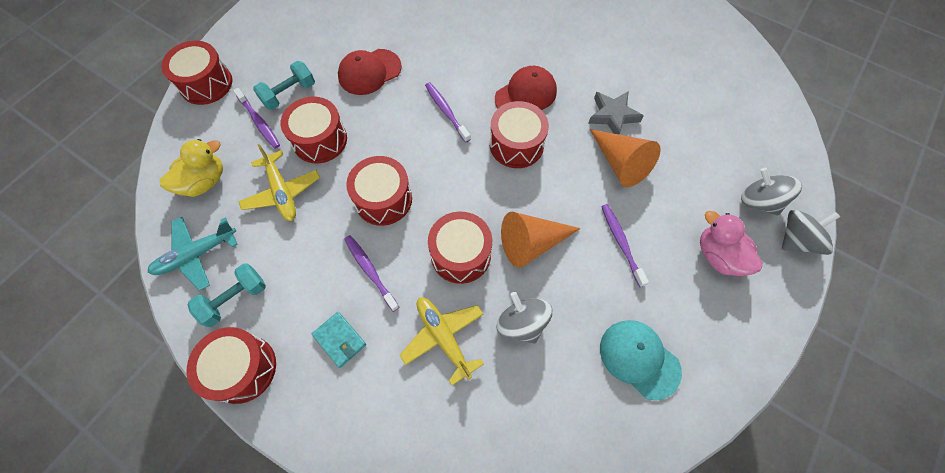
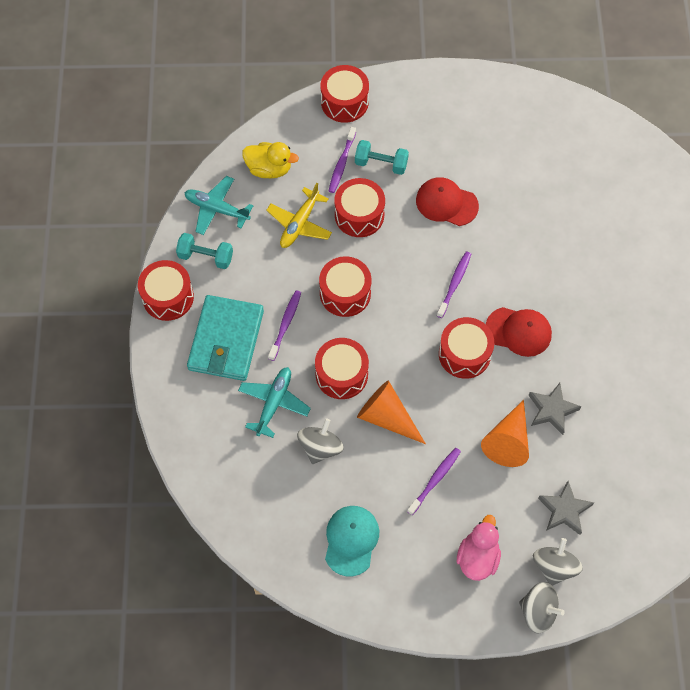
camera: 55 degrees right, 0 degrees up
turquoise wallet [312,312,366,368] -> turquoise wallet [187,295,264,381], size x2.20
yellow plane [400,297,484,386] -> turquoise plane [238,367,311,438]
none -> grey star [538,481,594,535]

